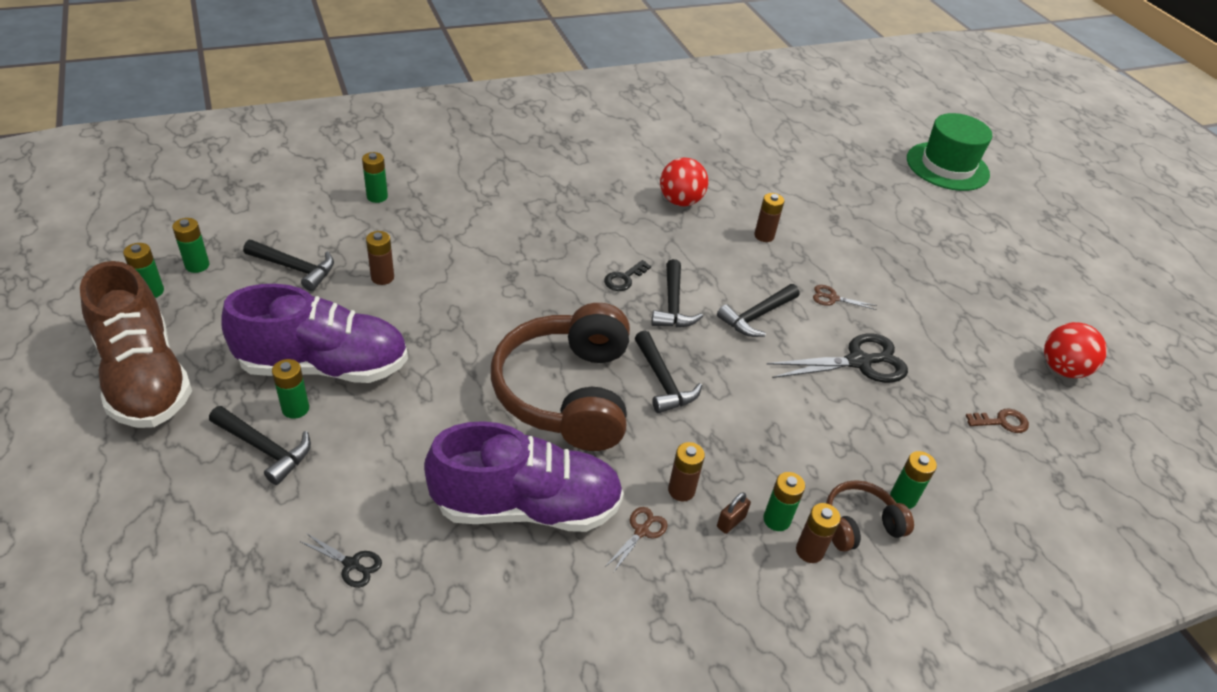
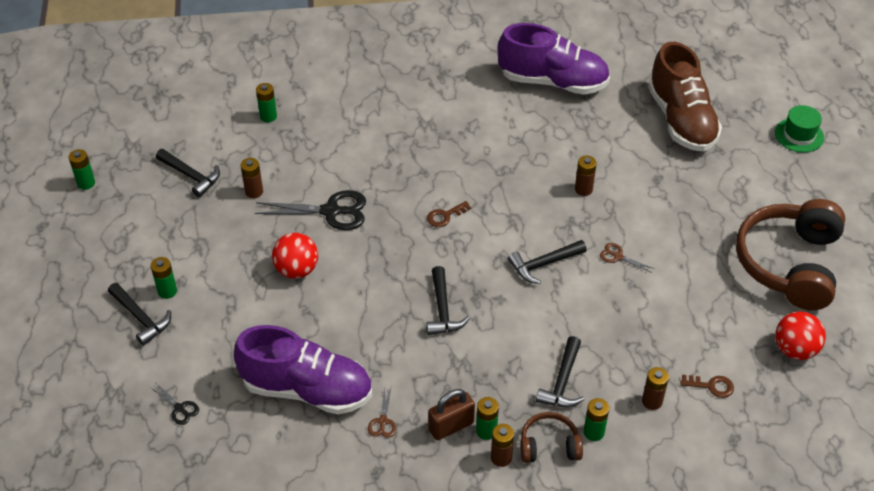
camera: 20 degrees right, 5 degrees up
brown shoe [80,261,192,428] -> brown shoe moved to [648,42,722,151]
green battery [172,218,210,273] -> none
purple shoe [222,284,408,383] -> purple shoe moved to [498,23,610,95]
brown headphones [491,303,630,451] -> brown headphones moved to [736,199,845,310]
black key [604,260,651,291] -> brown key [427,201,471,227]
brown scissors [605,507,668,573] -> brown scissors turned 135 degrees clockwise [368,386,396,438]
black hammer [651,259,703,327] -> black hammer moved to [536,336,584,408]
red ball [660,157,708,206] -> red ball moved to [272,233,318,279]
brown battery [668,442,705,502] -> brown battery moved to [642,367,669,410]
brown padlock [717,492,751,534] -> brown padlock [428,389,475,440], size x1.81
black scissors [767,334,908,383] -> black scissors moved to [255,190,366,230]
green hat [907,113,992,191] -> green hat [775,105,824,153], size x0.61

